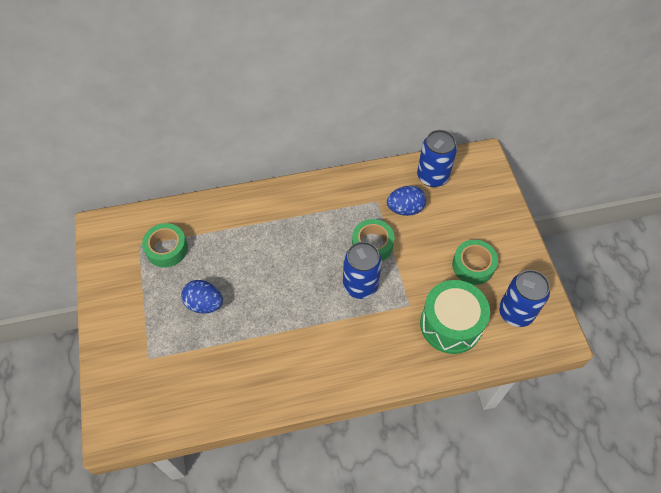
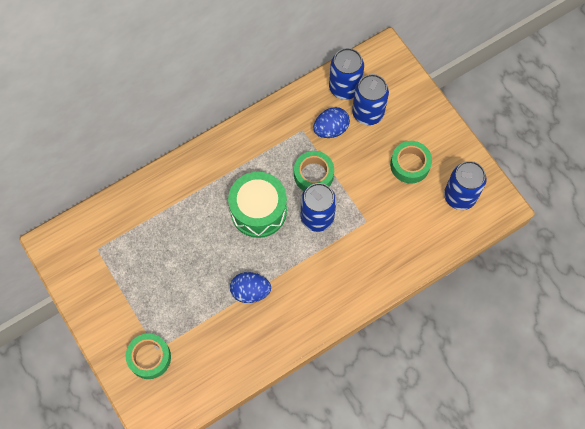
camera: 20 degrees left, 10 degrees up
green tape [142,223,188,268] -> green tape moved to [126,333,171,379]
blue egg [181,280,223,314] -> blue egg moved to [230,272,271,303]
green drum [420,280,490,354] -> green drum moved to [228,172,287,238]
none -> blue can [352,74,389,125]

